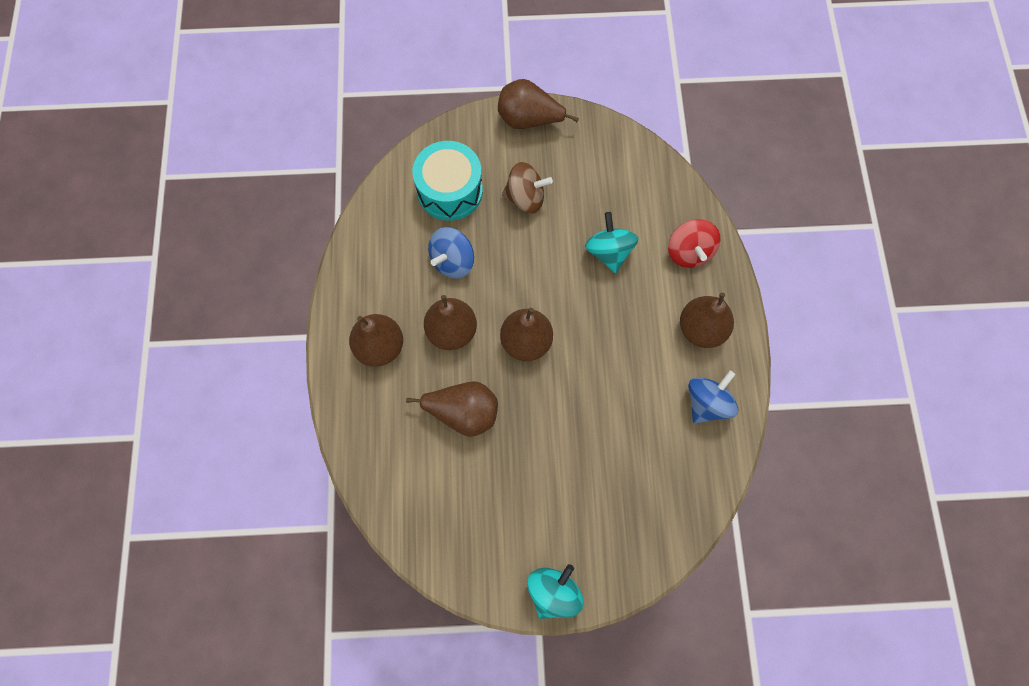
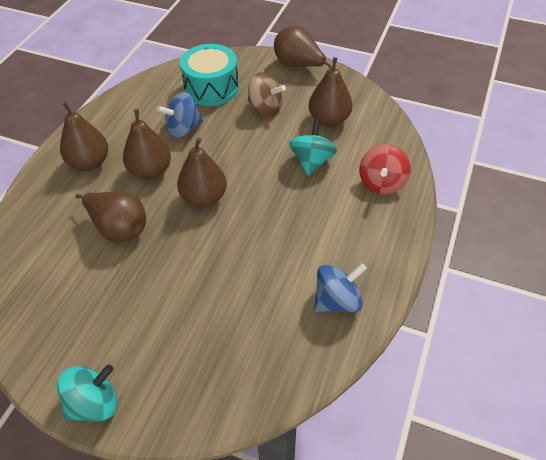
camera: 25 degrees right, 20 degrees down
brown pear [680,293,734,348] -> brown pear moved to [309,57,353,127]

